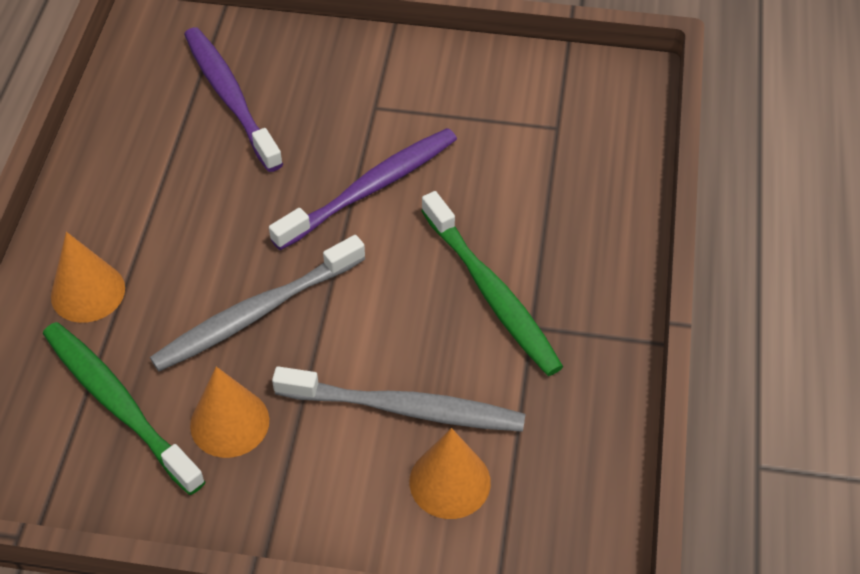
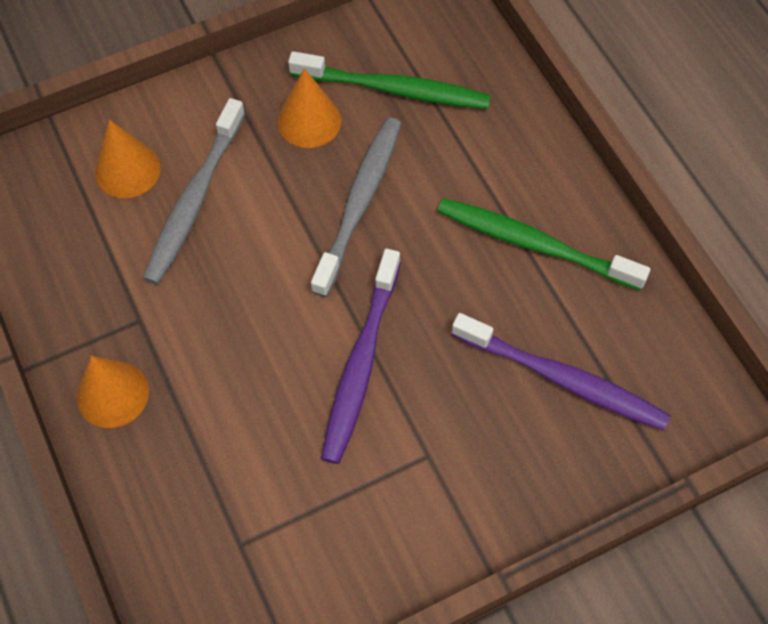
camera: 145 degrees right, 10 degrees up
orange cone [51,232,125,323] -> orange cone moved to [77,356,149,428]
grey toothbrush [272,366,526,432] -> grey toothbrush turned 45 degrees counterclockwise [143,98,245,285]
green toothbrush [421,191,563,376] -> green toothbrush moved to [437,198,650,291]

